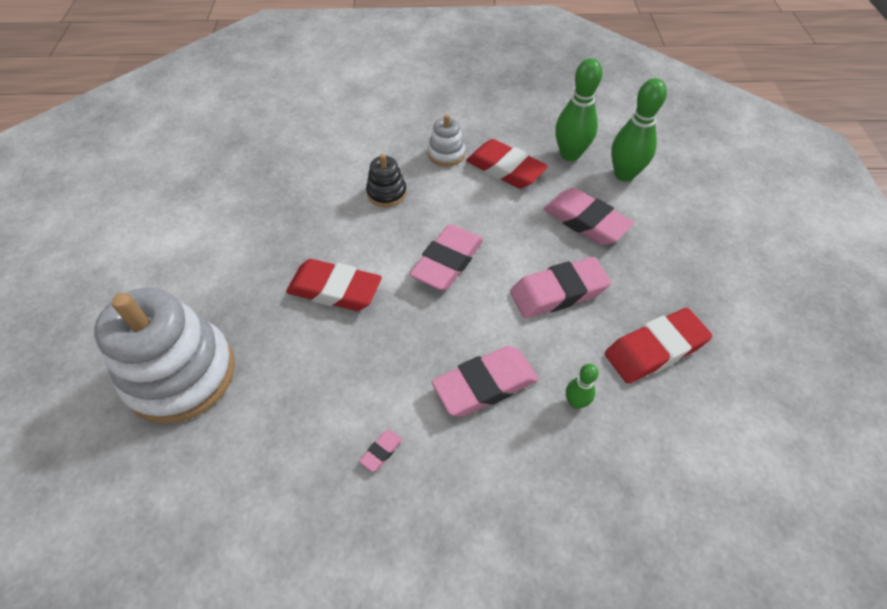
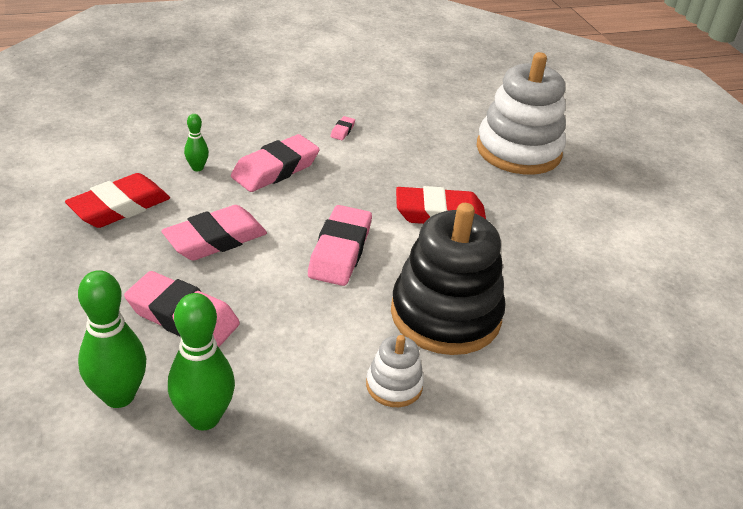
camera: 160 degrees right, 15 degrees down
black stacking toy [366,154,407,207] -> black stacking toy [391,203,506,355], size x2.15
red eraser [466,139,548,189] -> none

